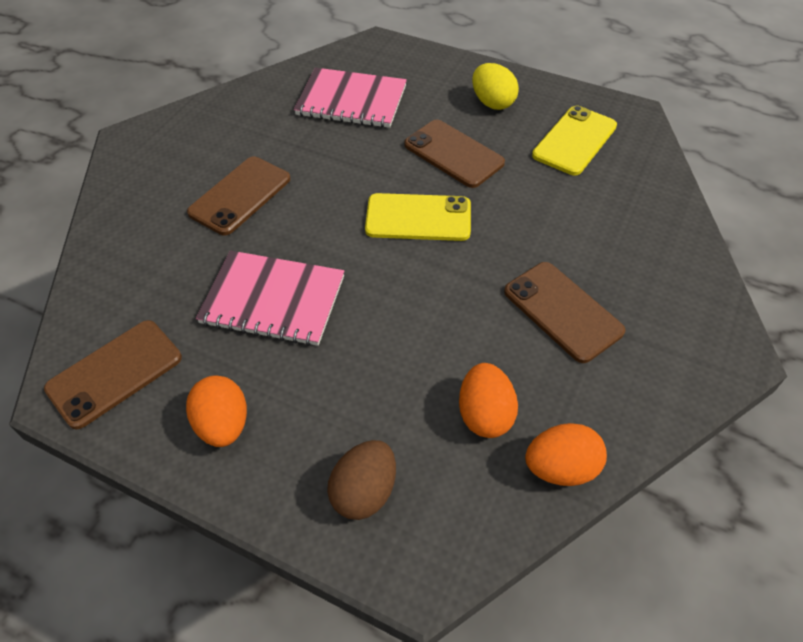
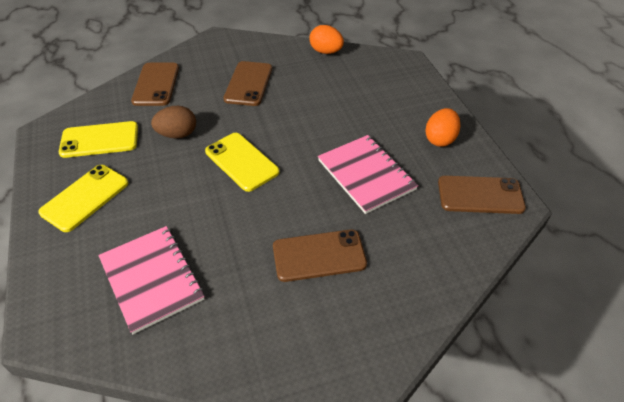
camera: 135 degrees left, 5 degrees down
brown egg [327,440,396,520] -> brown egg moved to [151,106,196,138]
brown phone [404,119,505,188] -> brown phone moved to [131,63,179,106]
orange egg [459,363,518,438] -> none
yellow egg [472,63,519,110] -> yellow phone [38,165,128,232]

